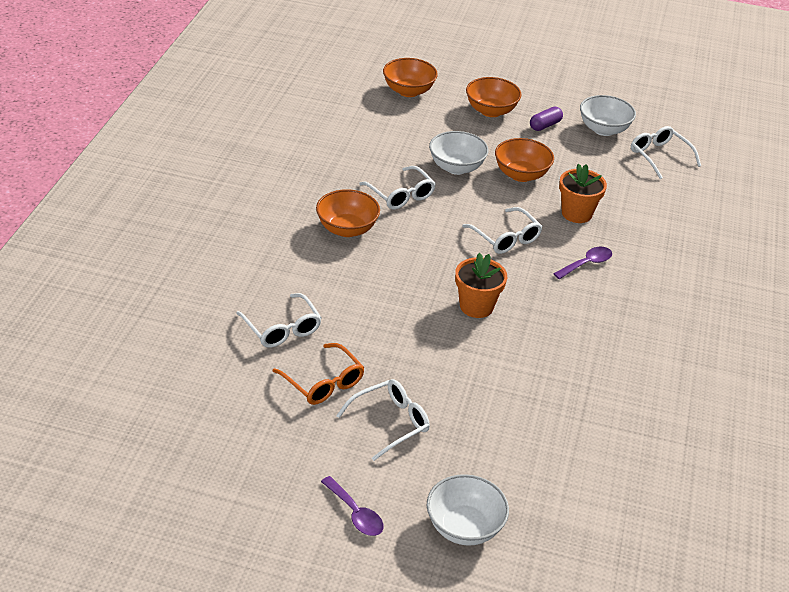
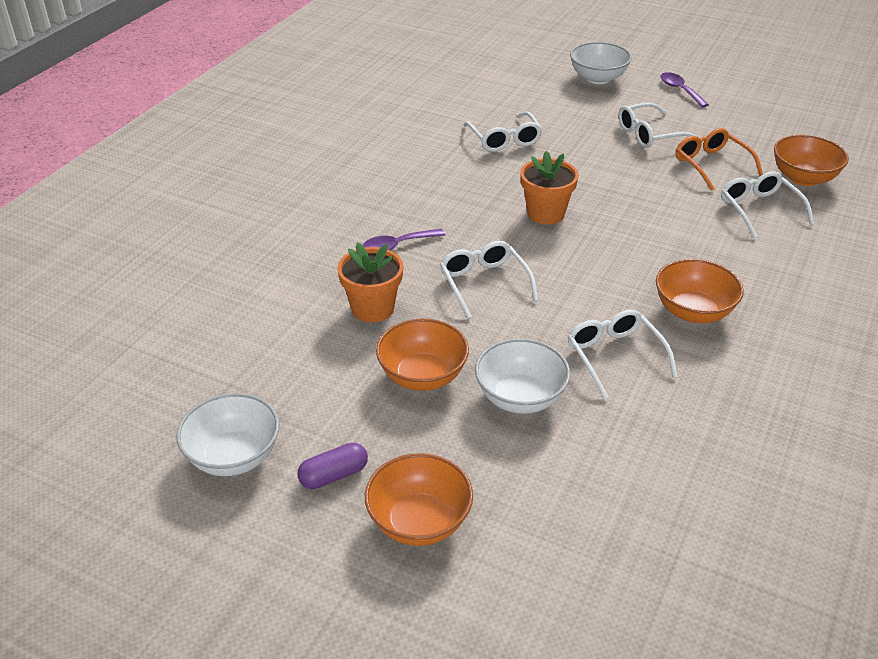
camera: 165 degrees left, 0 degrees up
orange bowl [383,58,438,97] -> orange bowl moved to [774,135,849,186]
white glasses [631,126,701,179] -> white glasses moved to [463,111,542,152]

